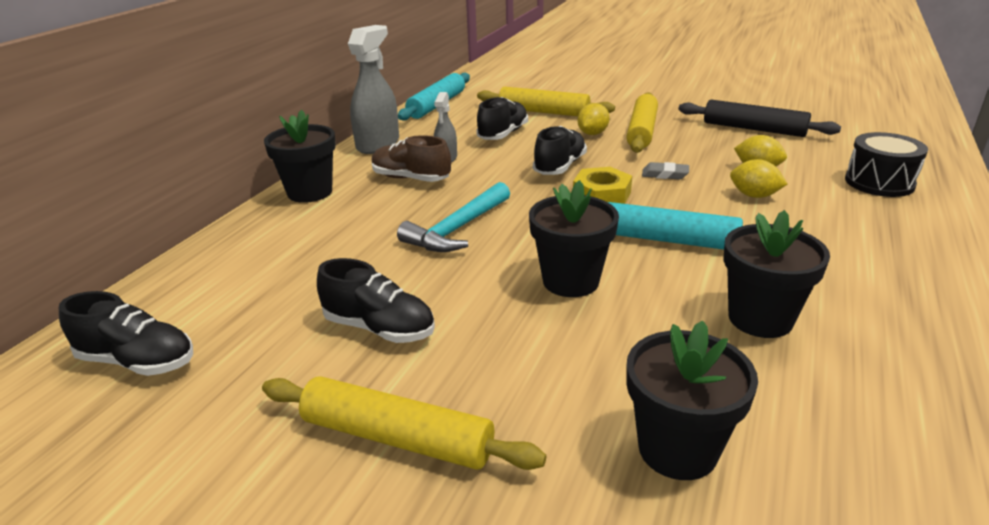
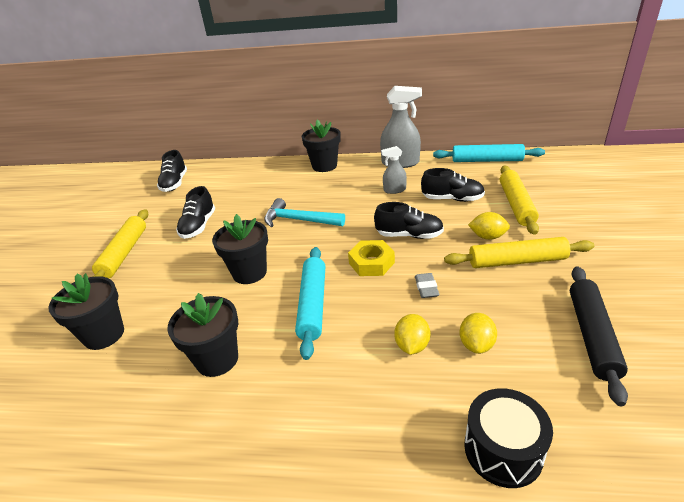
camera: 75 degrees right, 5 degrees up
brown shoe [371,135,451,182] -> none

